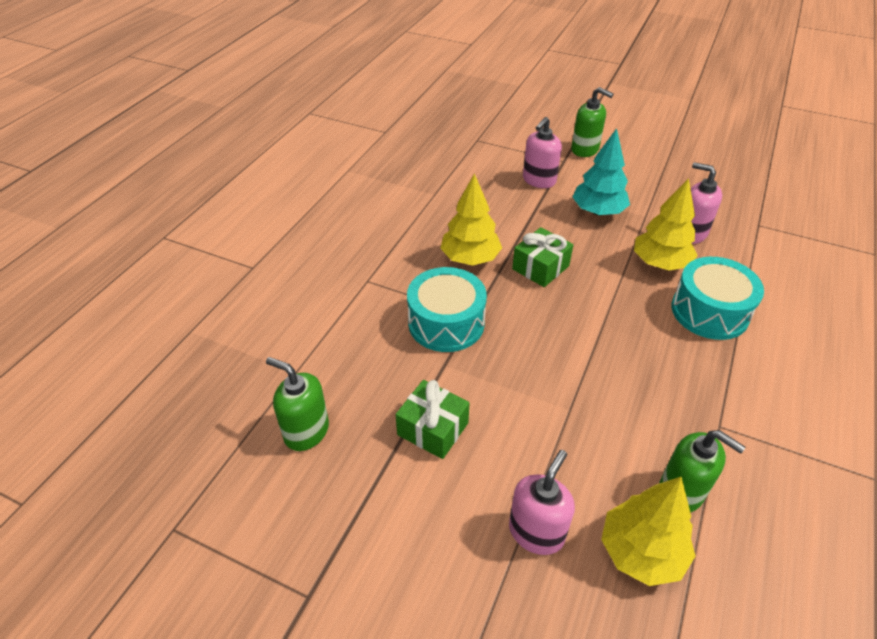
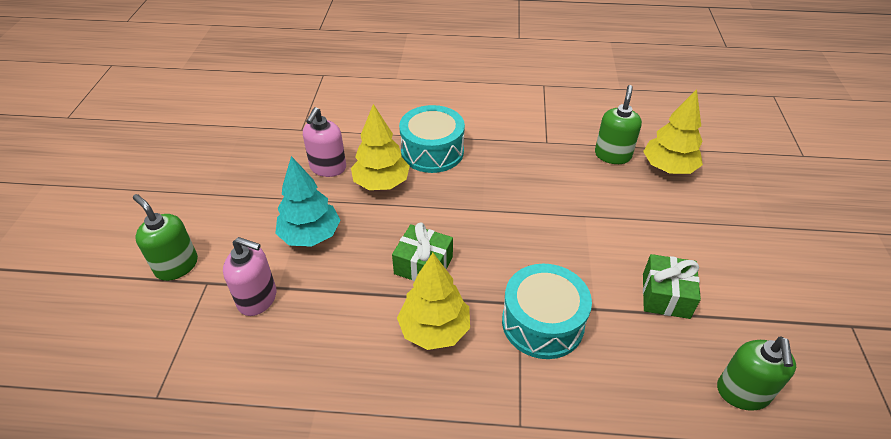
camera: 110 degrees left, 0 degrees up
pink soap dispenser [509,450,575,555] -> none
green soap dispenser [571,87,614,157] -> green soap dispenser turned 60 degrees counterclockwise [133,194,198,281]

